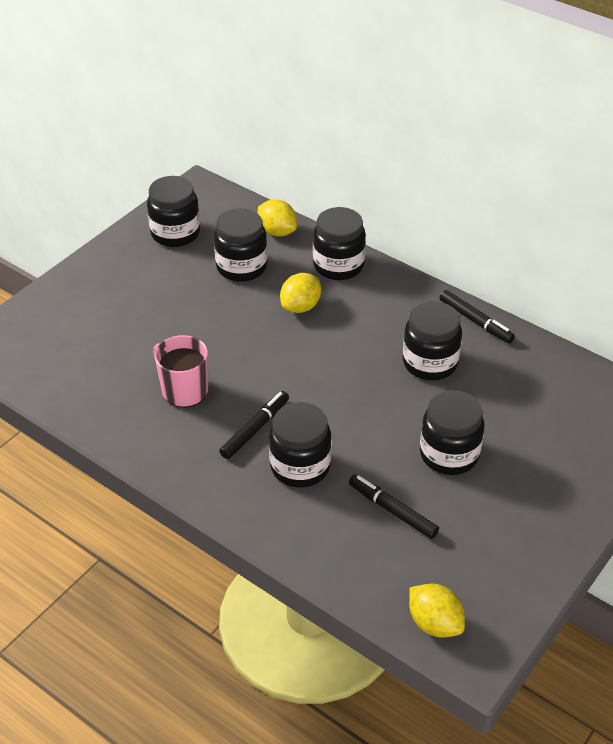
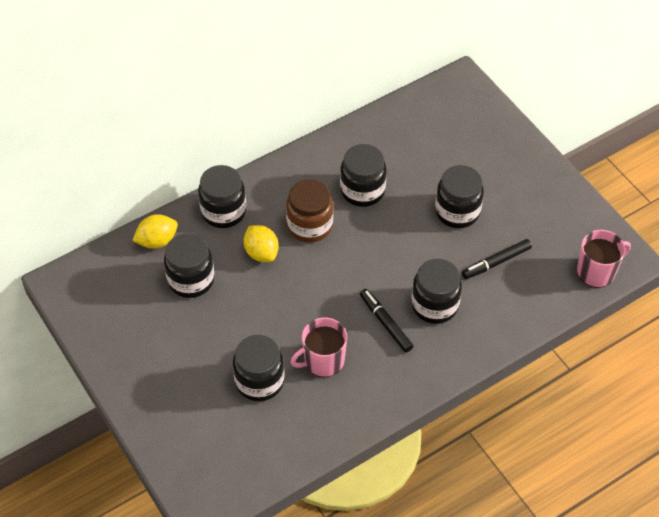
camera: 70 degrees left, 10 degrees up
black jar [147,176,200,247] -> black jar moved to [233,335,285,401]
yellow lemon [409,584,465,638] -> pink mug [577,230,631,288]
black marker [439,290,515,343] -> none
none -> brown jar [286,179,333,243]

